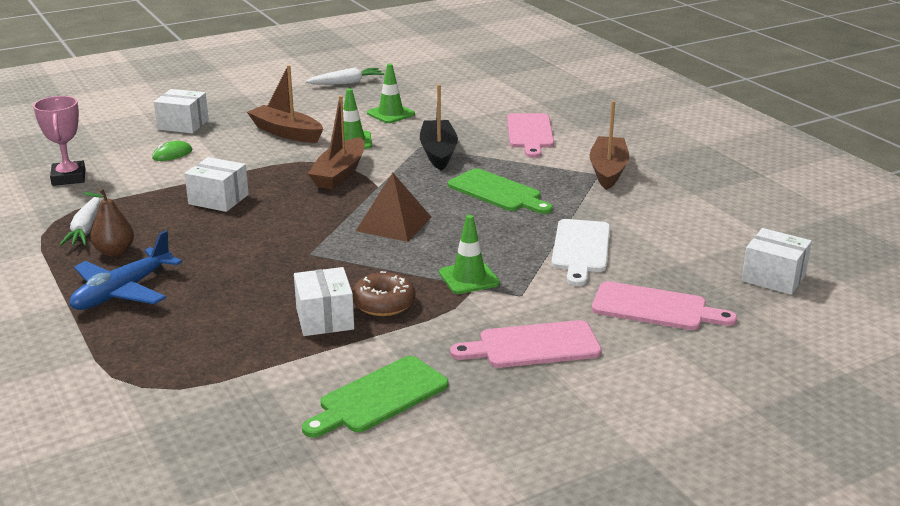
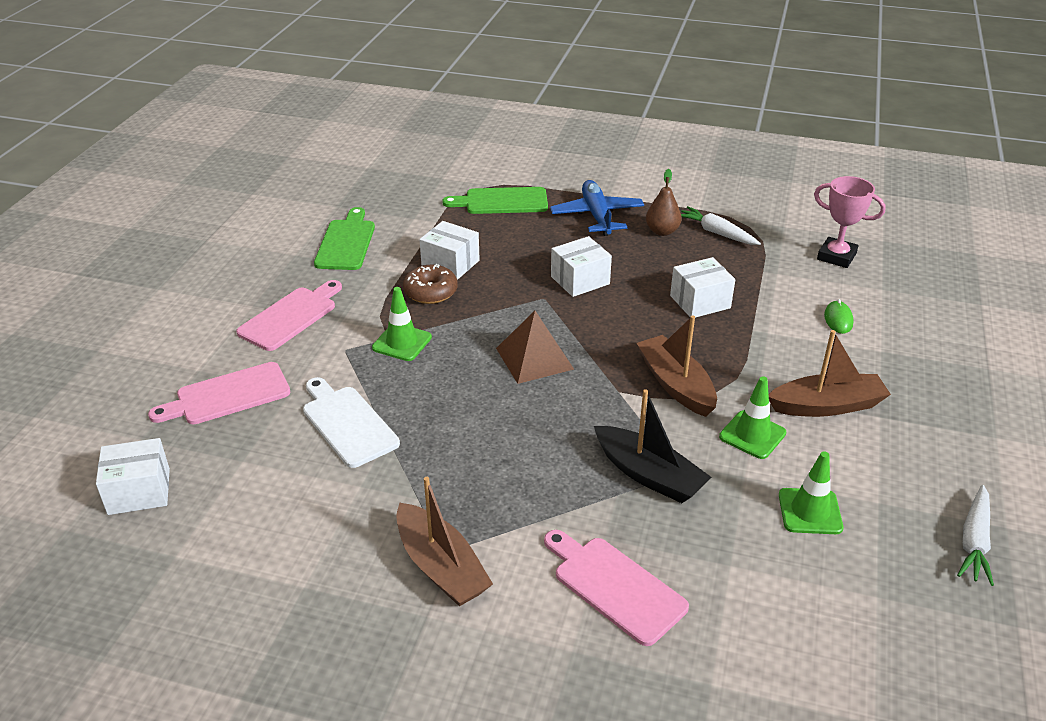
camera: 135 degrees right, 10 degrees up
white box [154,89,209,133] -> white box moved to [551,236,612,297]
green cutting board [448,168,553,214] -> green cutting board moved to [442,187,548,214]

